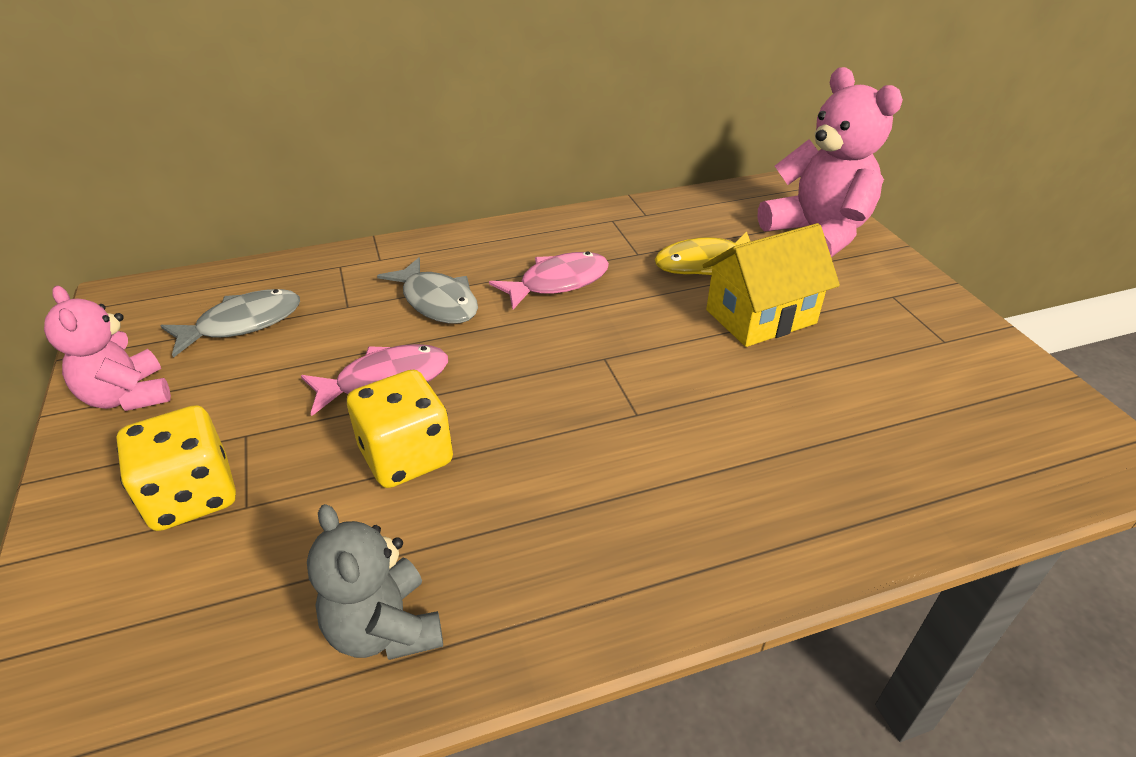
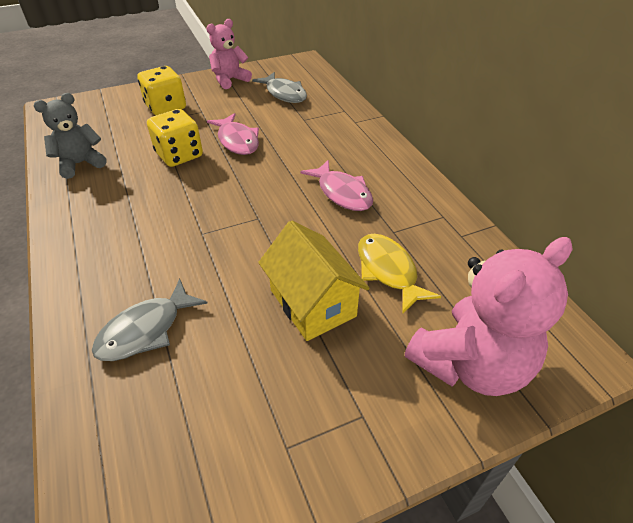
camera: 85 degrees right, 5 degrees up
grey fish [377,258,478,323] -> grey fish moved to [92,279,208,361]

